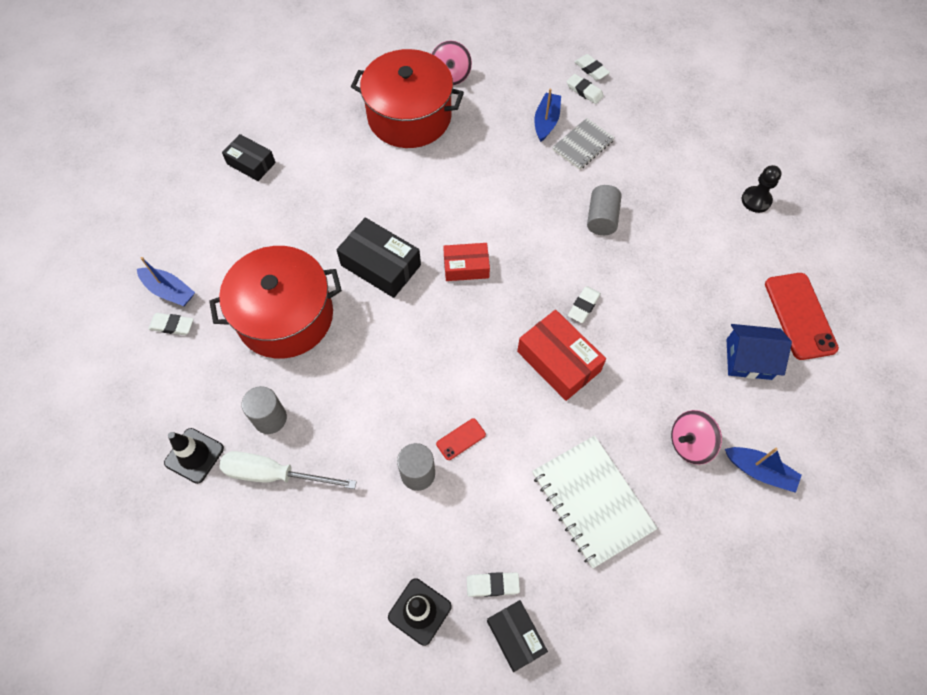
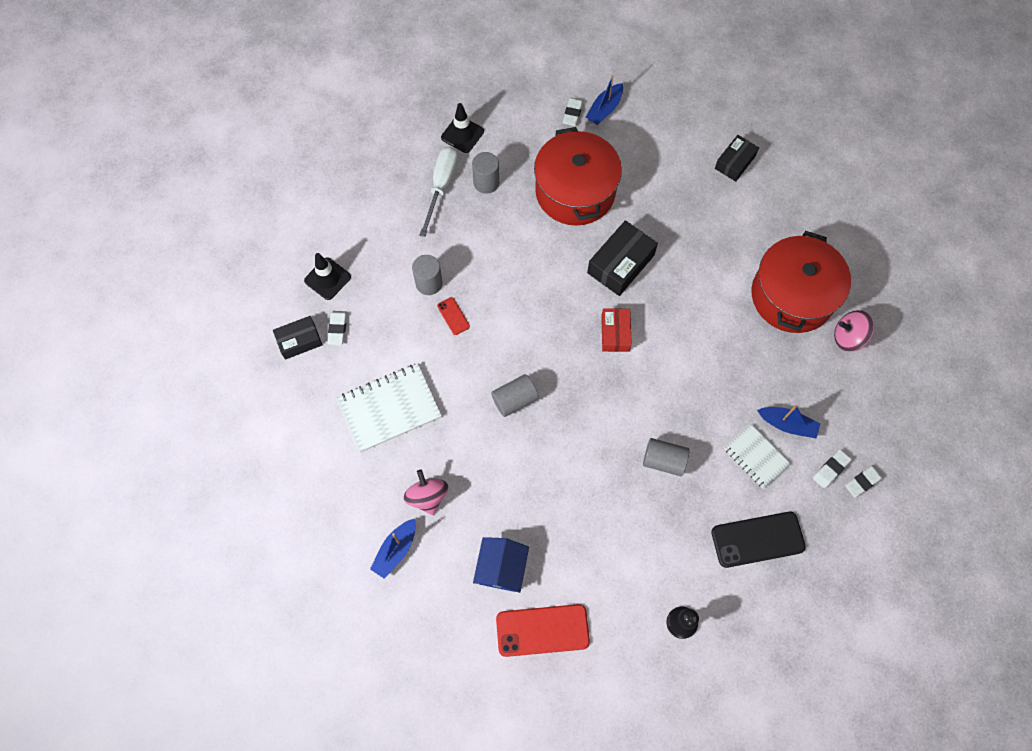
camera: 95 degrees right, 5 degrees up
red box [517,310,606,401] -> grey cylinder [491,374,539,417]
grey notebook [552,118,615,170] -> white notebook [724,424,790,488]
white eraser [568,286,601,323] -> none
none -> black phone [711,512,806,568]

